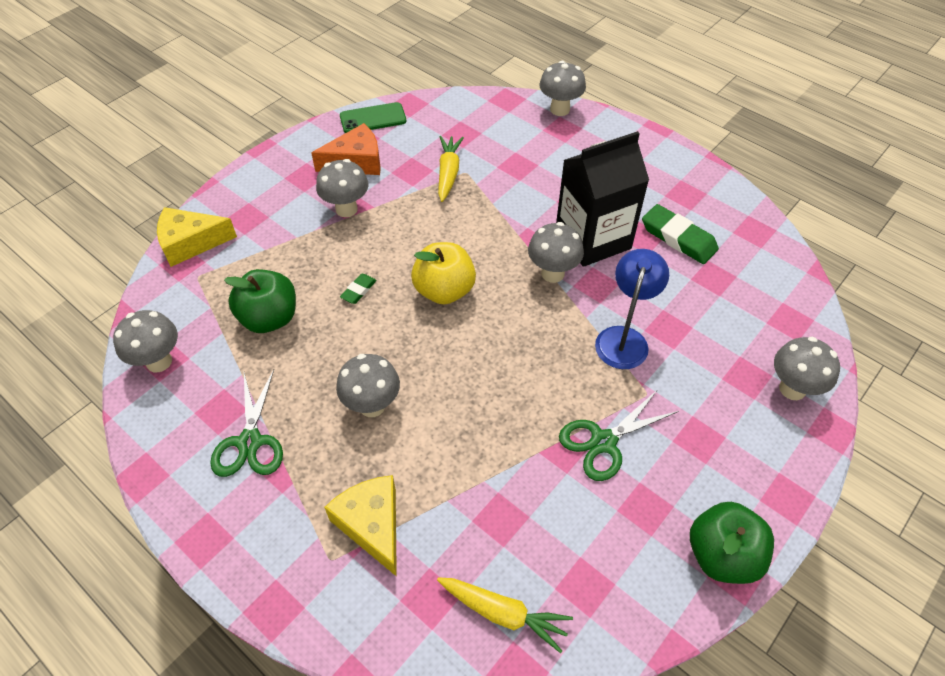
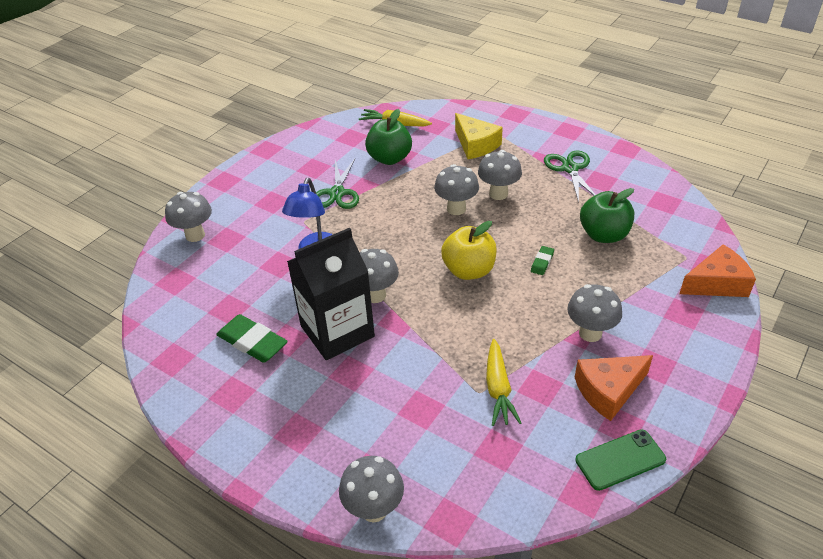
camera: 175 degrees right, 10 degrees down
grey mushroom [113,310,178,372] -> grey mushroom moved to [434,164,479,215]
yellow cheese [157,207,237,267] -> orange cheese [680,244,756,297]
green scissors [559,390,679,481] -> green scissors turned 135 degrees clockwise [316,159,359,209]
green apple [690,502,774,584] -> green apple moved to [365,109,412,165]

